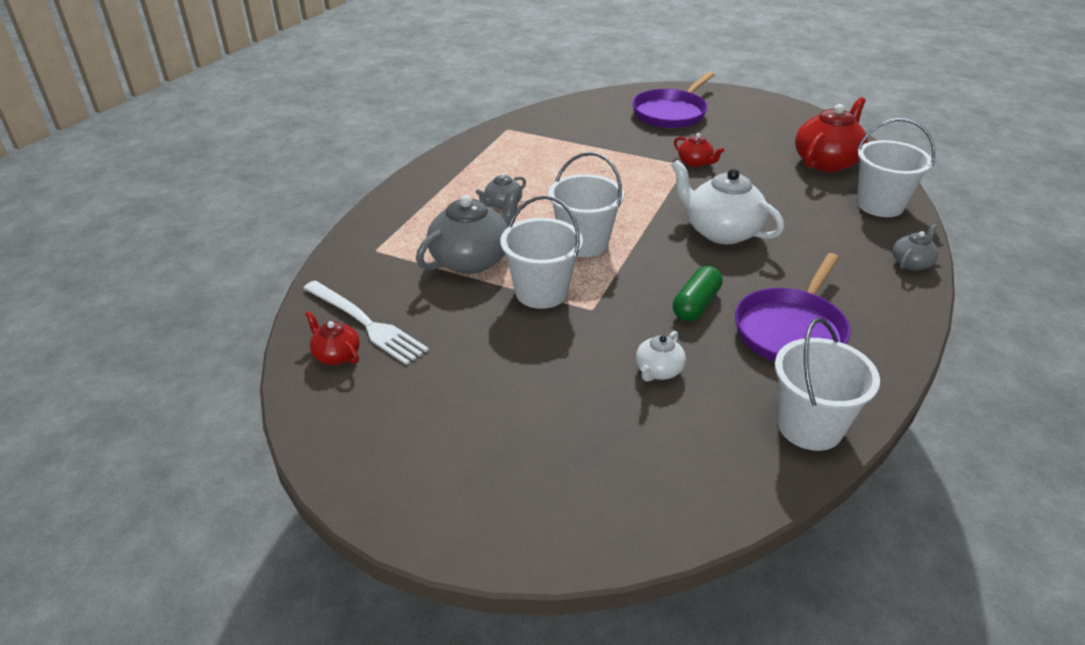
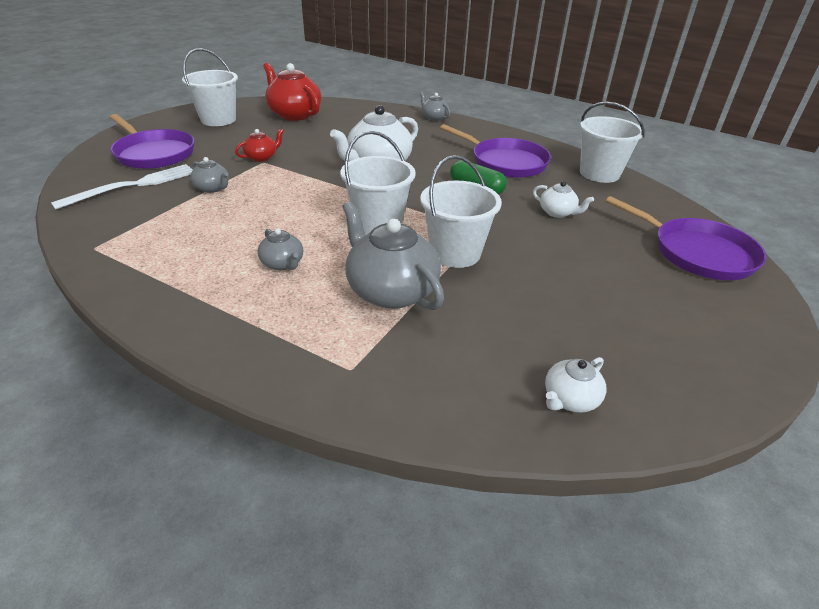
camera: 85 degrees left, 0 degrees up
white fork [303,280,429,365] -> white fork moved to [51,164,193,210]
red teapot [305,311,360,365] -> white teapot [545,357,606,413]
white bucket [857,118,935,217] -> white bucket moved to [182,48,238,126]
none -> grey teapot [190,157,229,193]
none -> purple pan [606,196,766,280]

